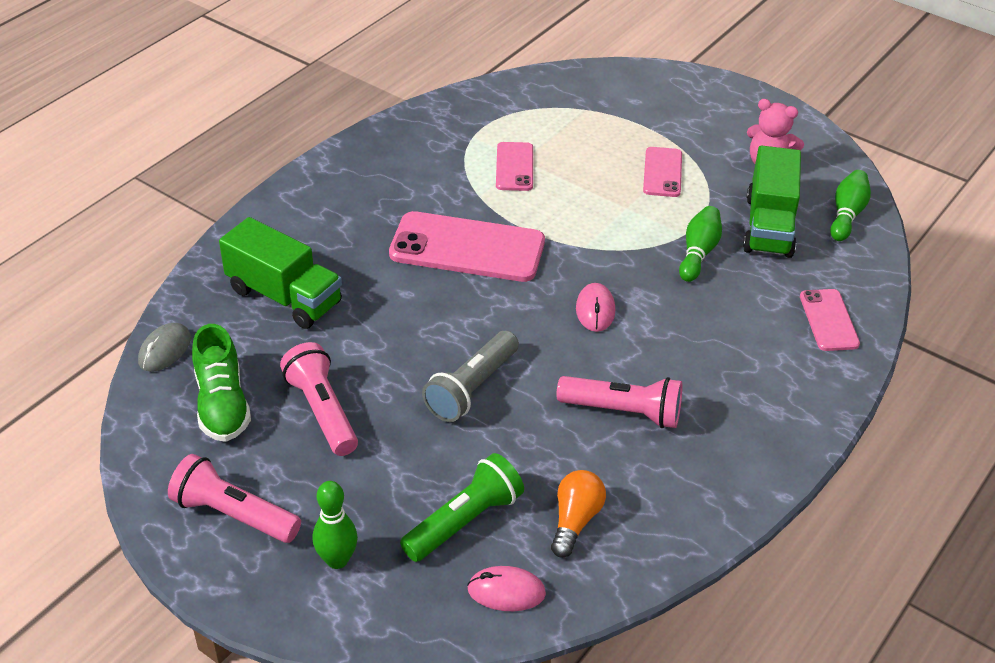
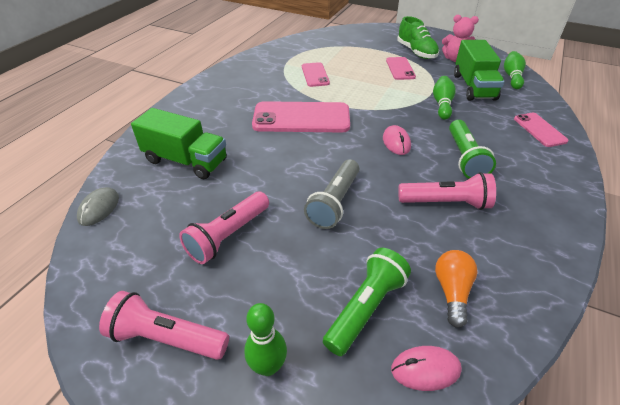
camera: 10 degrees left, 0 degrees up
green shoe [192,324,251,442] -> green shoe moved to [397,16,439,59]
pink flashlight [280,342,358,456] -> pink flashlight turned 105 degrees counterclockwise [179,192,269,264]
none -> green flashlight [449,120,496,179]

